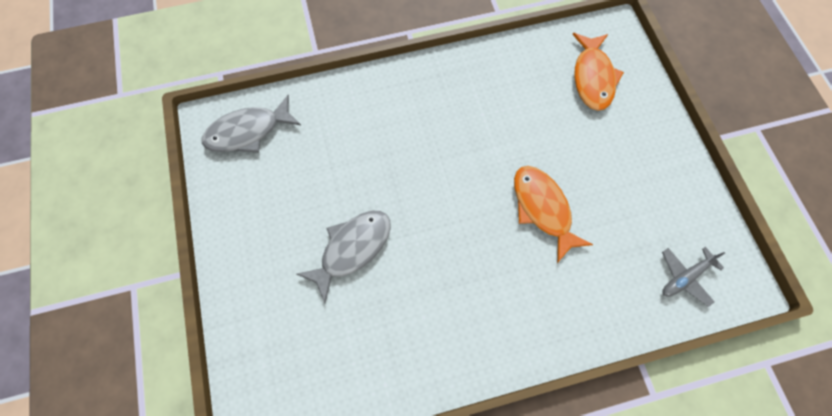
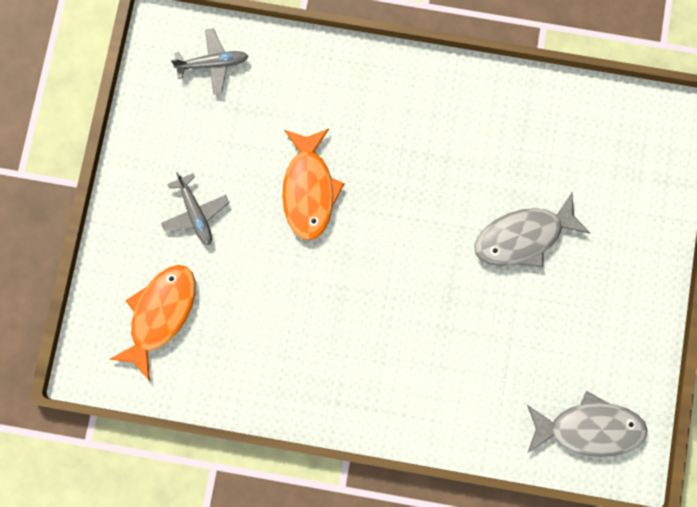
camera: 155 degrees left, 10 degrees up
none -> grey plane [161,172,229,245]

